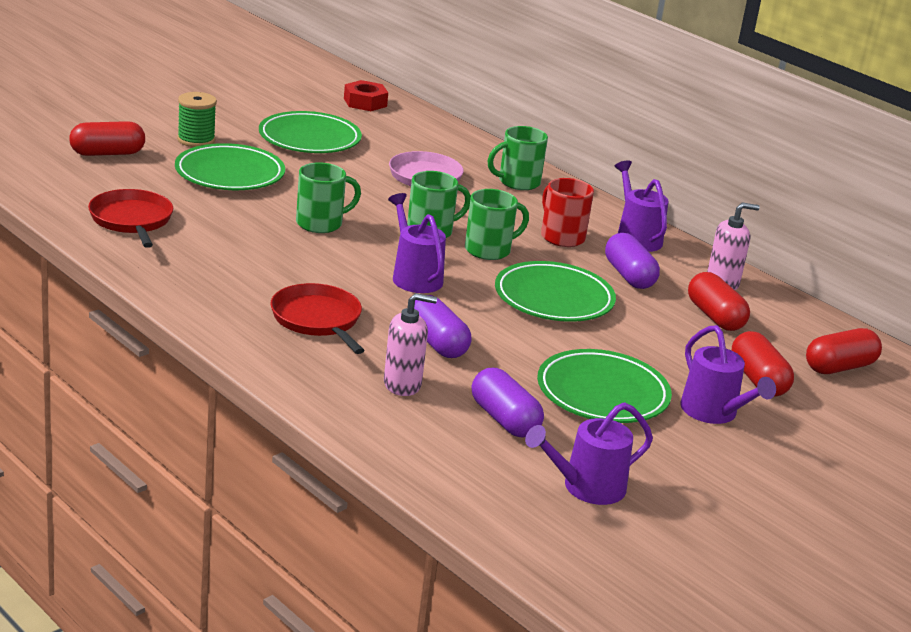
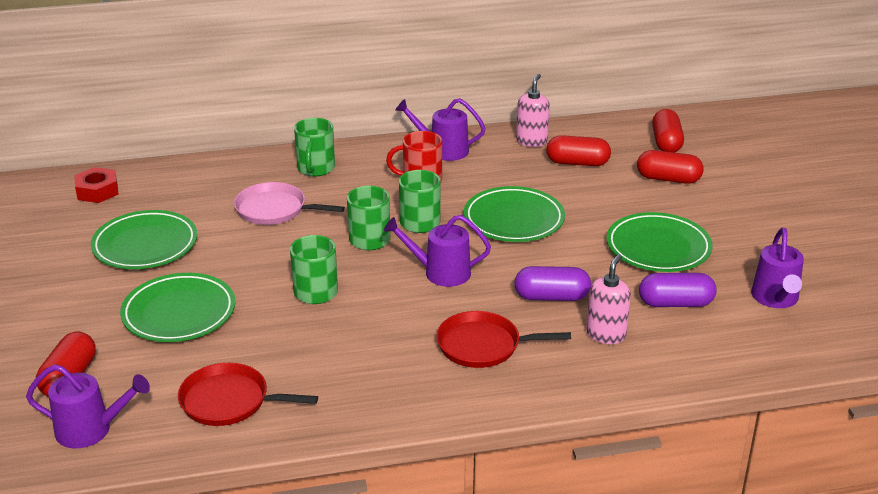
camera: 55 degrees left, 5 degrees up
green spool [177,92,217,147] -> none
purple capsule [605,233,660,289] -> none
purple watering can [680,325,776,424] -> purple watering can moved to [26,364,150,448]

